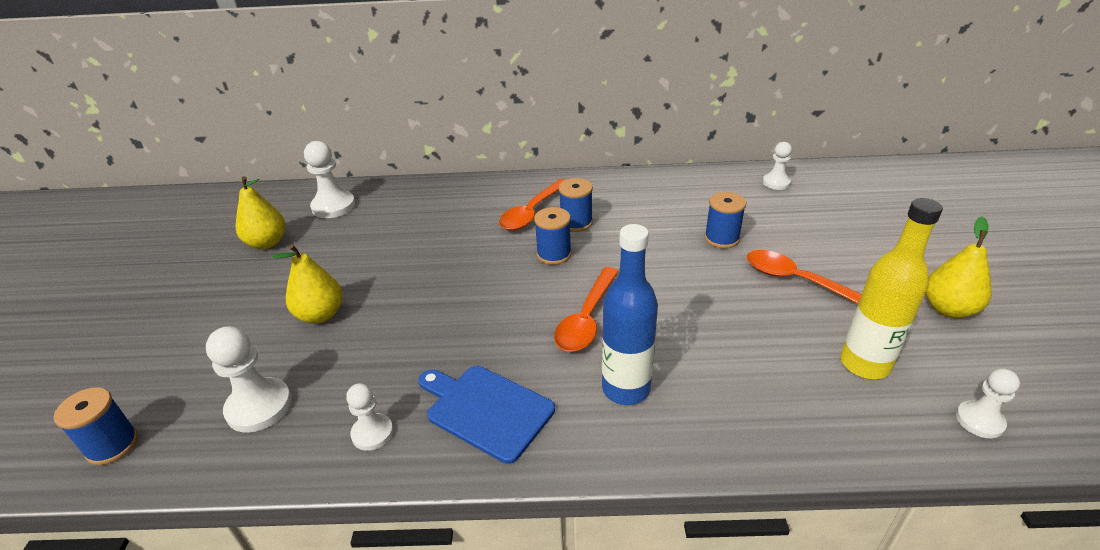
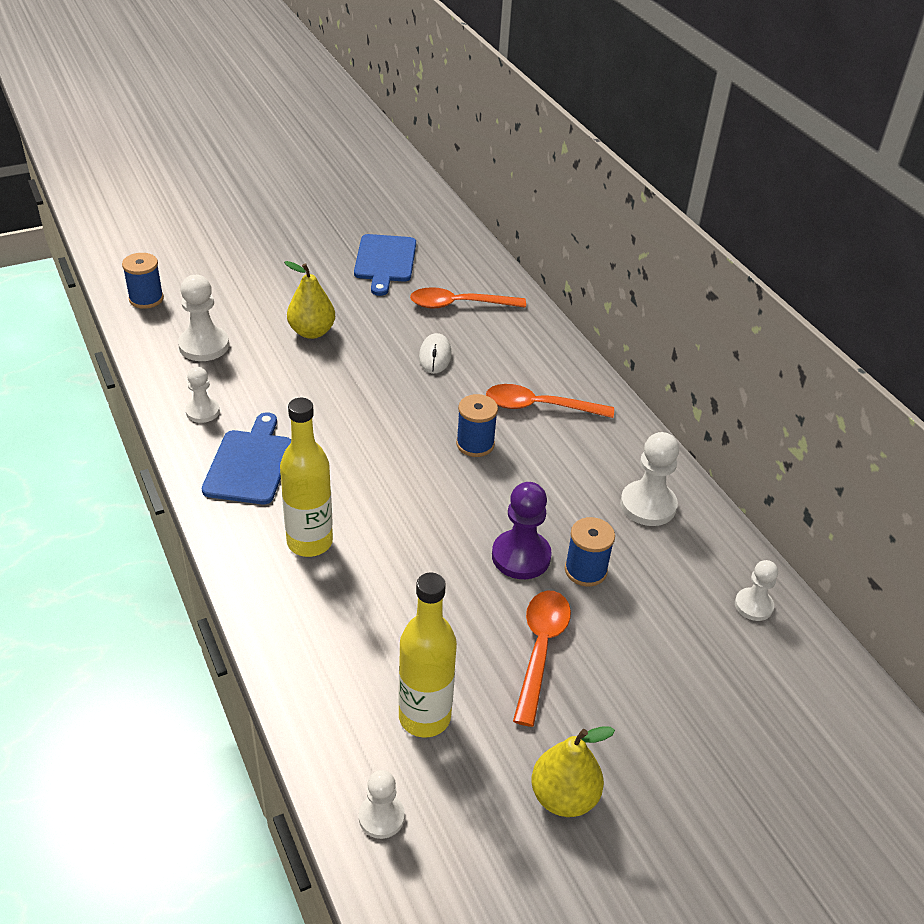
camera: 60 degrees right, 5 degrees up
yellow pear [236,176,286,249] -> blue cutting board [354,234,416,296]
white pawn [304,141,355,218] -> white pawn moved to [620,432,679,526]
orange spoon [554,267,619,352] -> orange spoon moved to [410,287,526,309]
blue spool [559,178,593,232] -> none
blue bottle [602,224,658,405] -> yellow bottle [280,398,333,557]
none -> white mouse [419,333,451,374]
none -> purple pawn [492,482,552,579]

